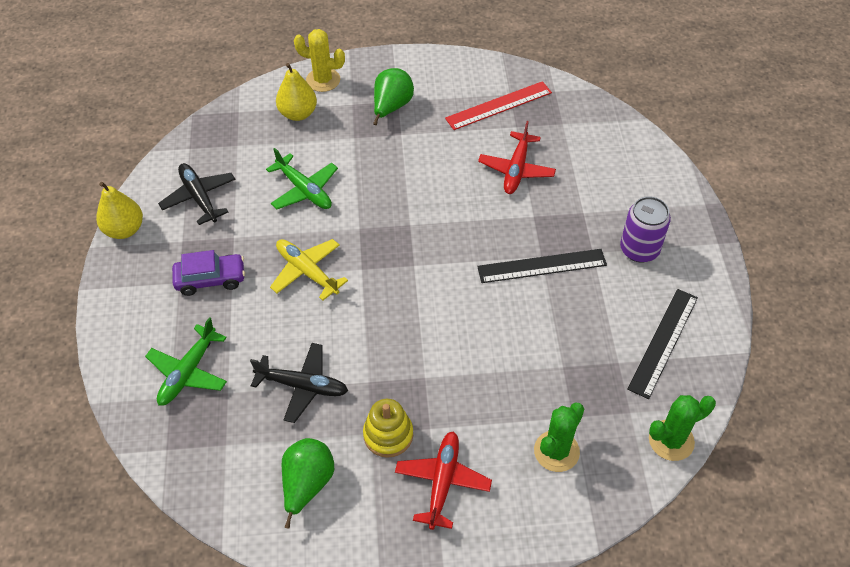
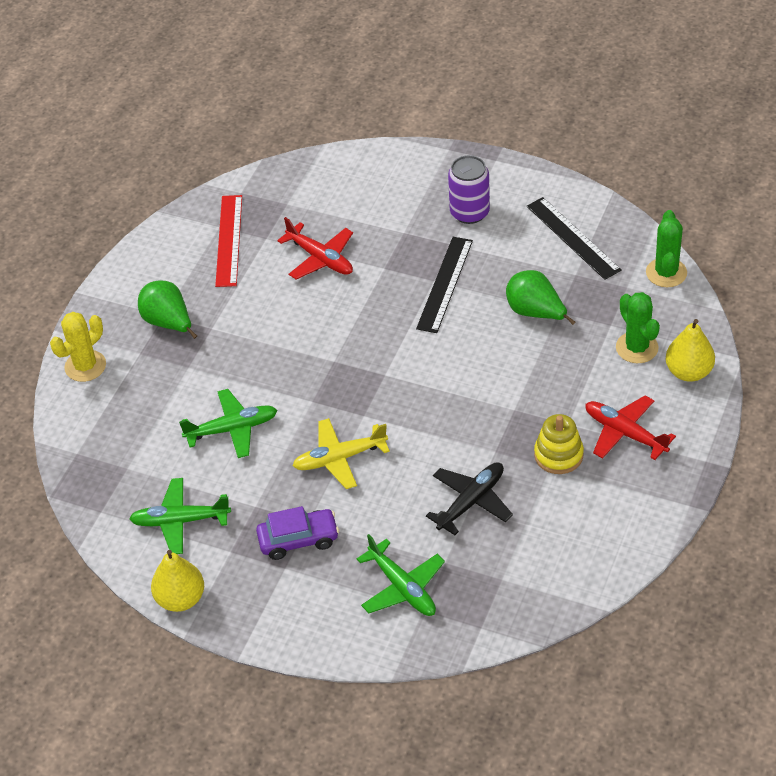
camera: 60 degrees left, 5 degrees down
black plane [158,163,235,225] -> green plane [129,478,231,554]
purple car [172,250,245,296] -> purple car turned 60 degrees clockwise [256,506,339,560]
yellow pear [276,63,317,121] -> yellow pear moved to [666,319,715,382]
green pear [282,438,334,528] -> green pear moved to [506,270,576,325]

